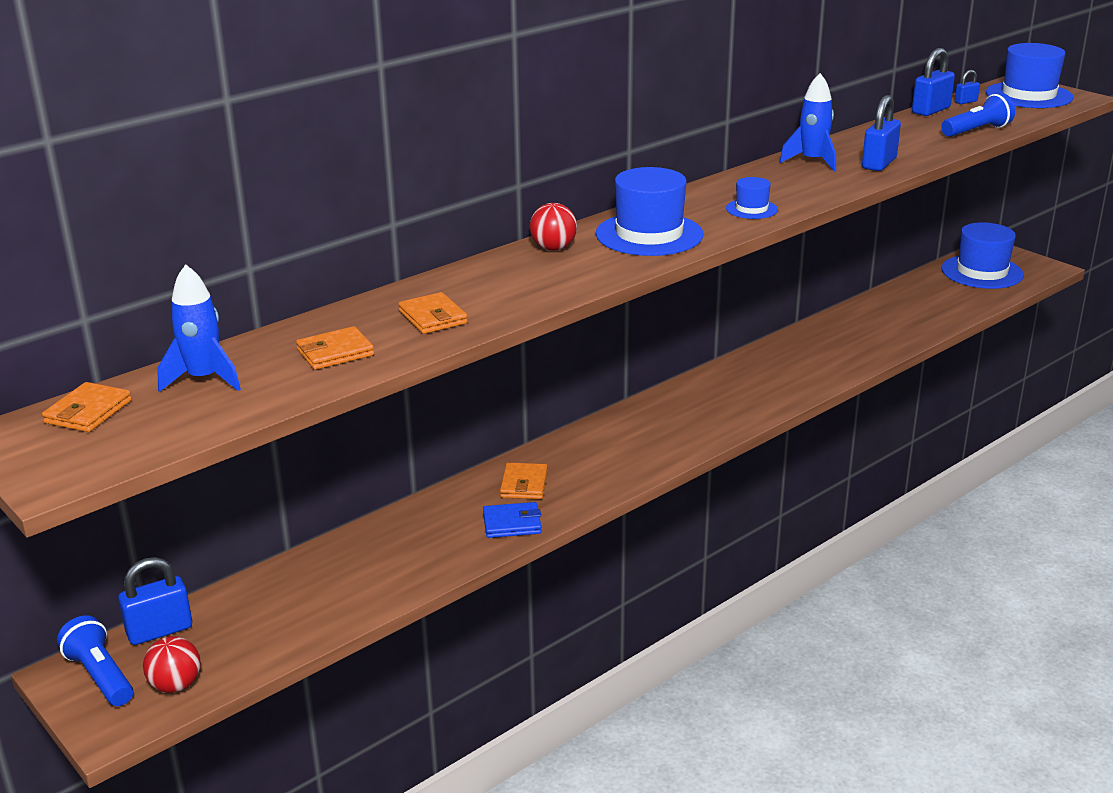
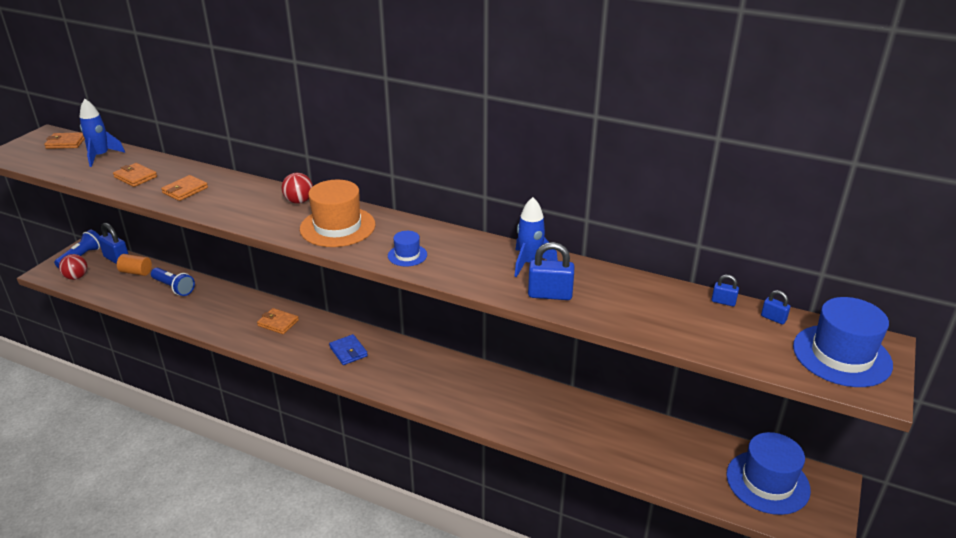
camera: 65 degrees right, 5 degrees up
blue wallet [483,502,542,538] -> blue wallet moved to [329,334,368,365]
orange wallet [500,463,548,499] -> orange wallet turned 45 degrees clockwise [257,308,299,334]
blue hat [596,167,703,256] -> orange hat [300,180,376,247]
blue padlock [912,48,955,116] -> blue padlock [712,275,739,306], size x0.53
blue flashlight [941,93,1015,137] -> blue flashlight moved to [151,268,195,296]
none -> orange cylinder [117,254,152,276]

